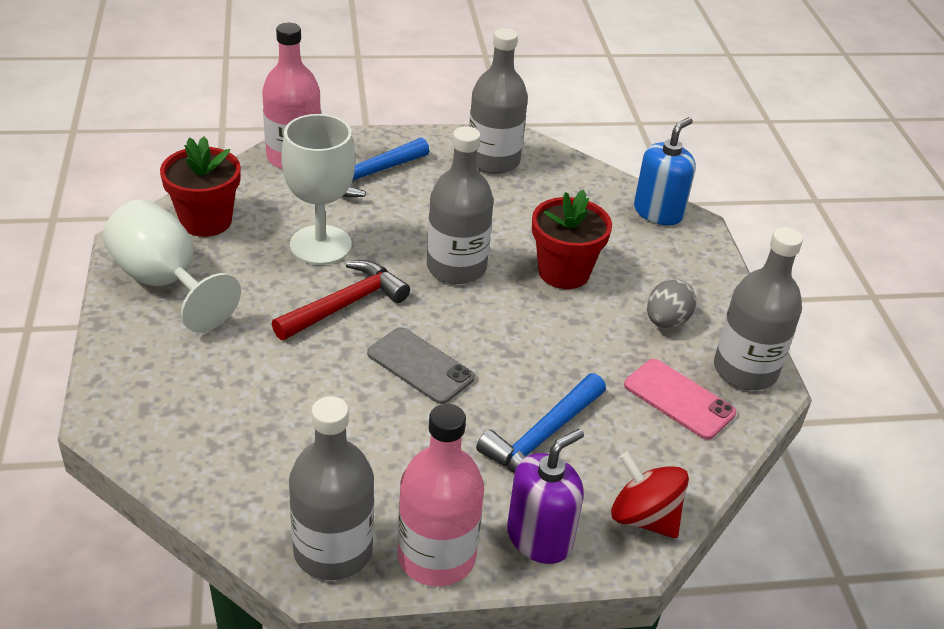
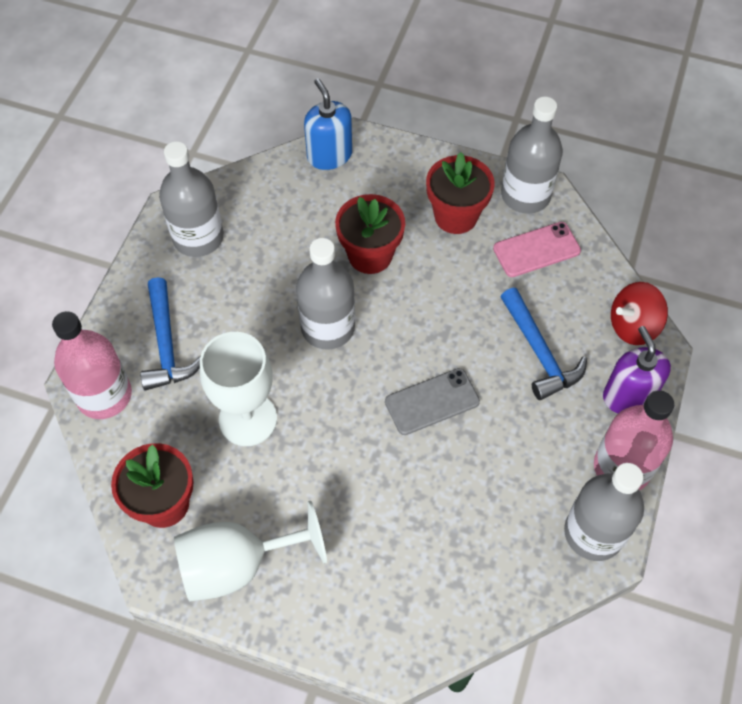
camera: 60 degrees left, 20 degrees up
red hammer [272,260,410,340] -> none
grey egg [647,279,696,328] -> red flower pot [426,152,495,234]

